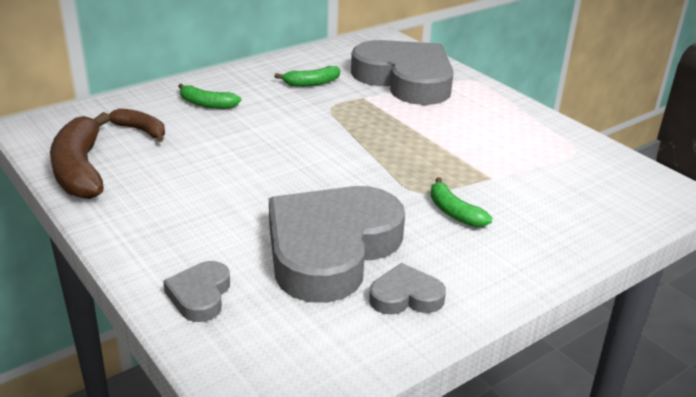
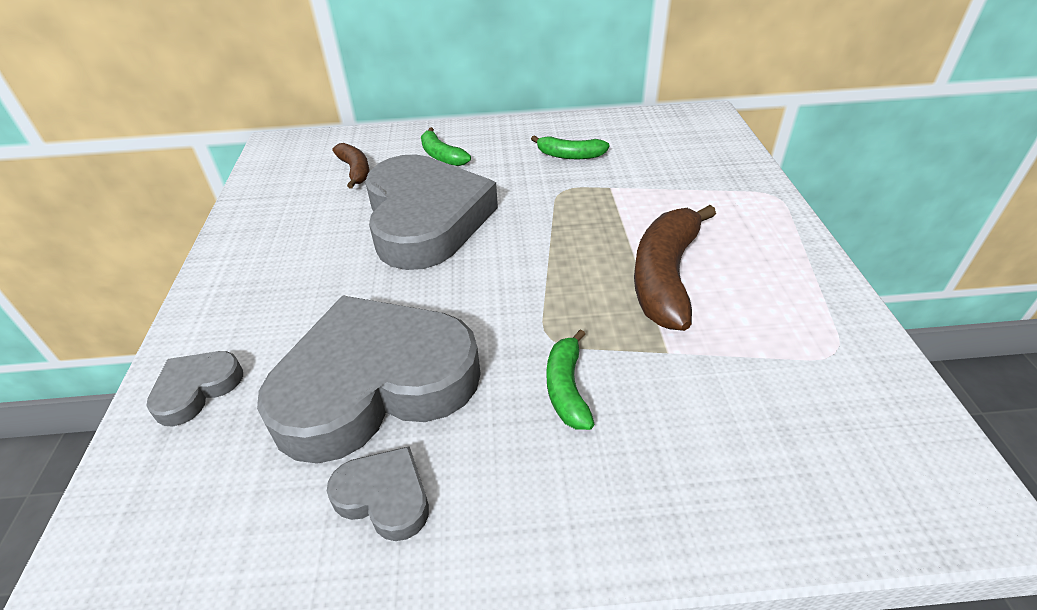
camera: 35 degrees right, 10 degrees up
brown banana [50,112,110,199] -> brown banana moved to [634,205,716,331]
grey heart [351,40,454,105] -> grey heart moved to [365,154,498,270]

